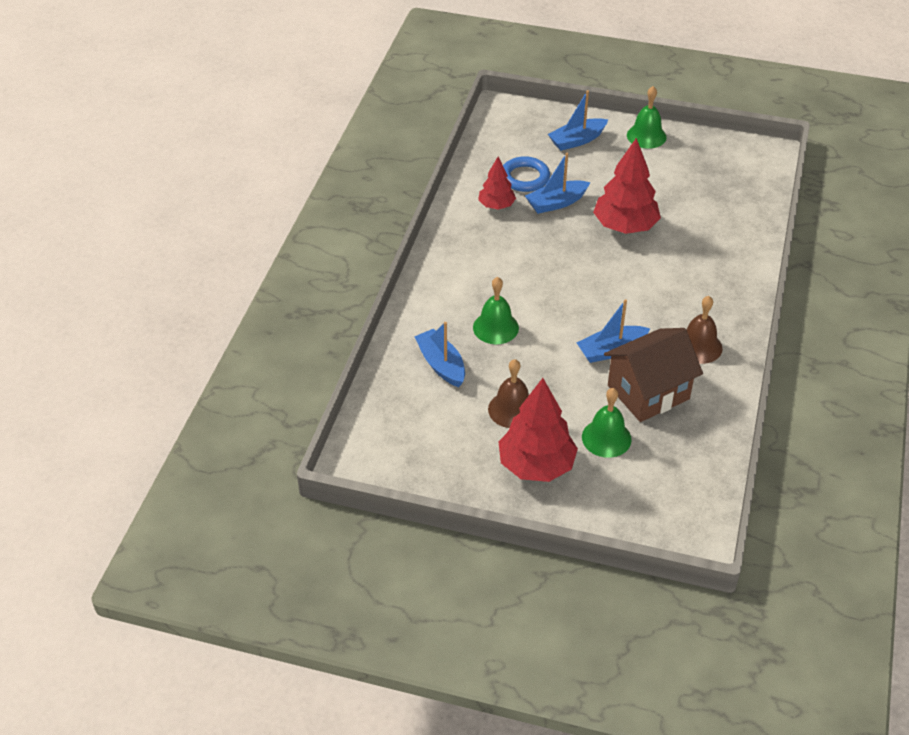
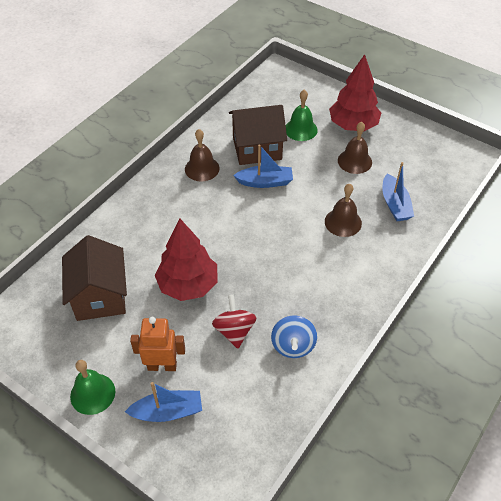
camera: 160 degrees left, 5 degrees up
green bell [473,277,519,344] -> brown bell [325,184,362,237]
red tree [478,157,516,210] -> blue spinning top [271,315,317,358]
blue ring [503,156,550,192] -> none
blue boat [525,153,590,214] -> red spinning top [212,295,257,349]
none -> brown house [62,235,127,321]
none -> orange robot [130,317,185,371]

